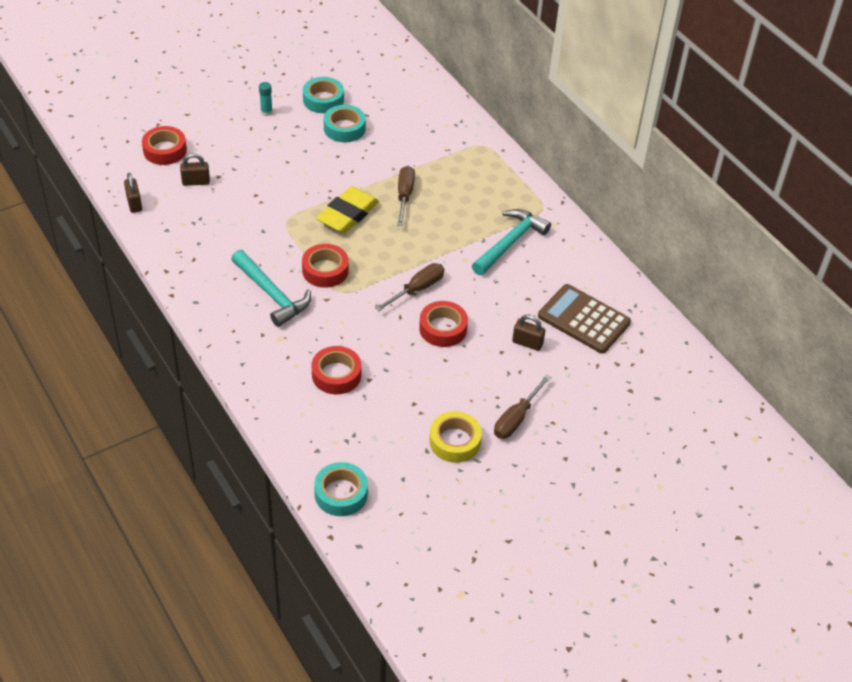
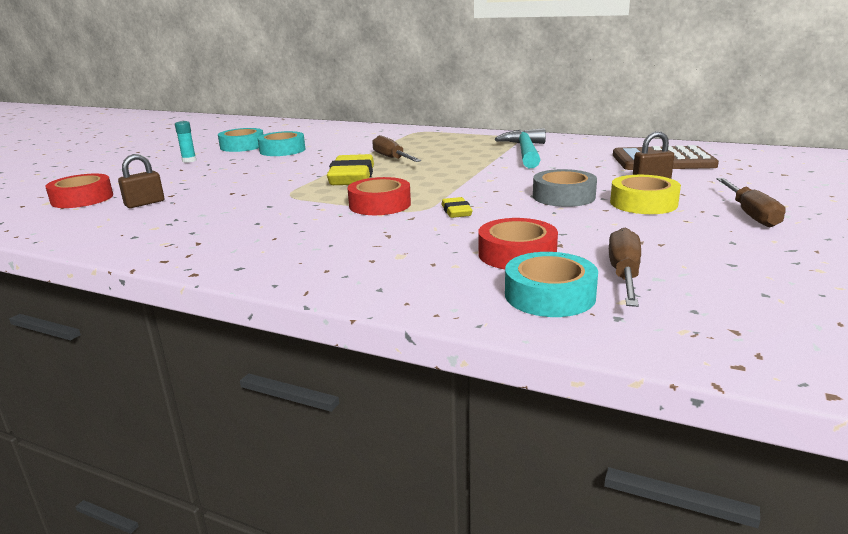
camera: 30 degrees left, 25 degrees down
brown padlock [124,173,142,213] -> none
turquoise hammer [231,250,311,327] -> none
turquoise tape [314,462,368,516] -> turquoise tape moved to [505,252,598,317]
brown screwdriver [375,263,444,312] -> brown screwdriver moved to [609,228,641,307]
red tape [419,301,468,347] -> grey tape [533,169,597,207]
yellow tape [429,411,482,463] -> yellow tape moved to [610,175,681,214]
none -> yellow eraser [442,197,473,218]

